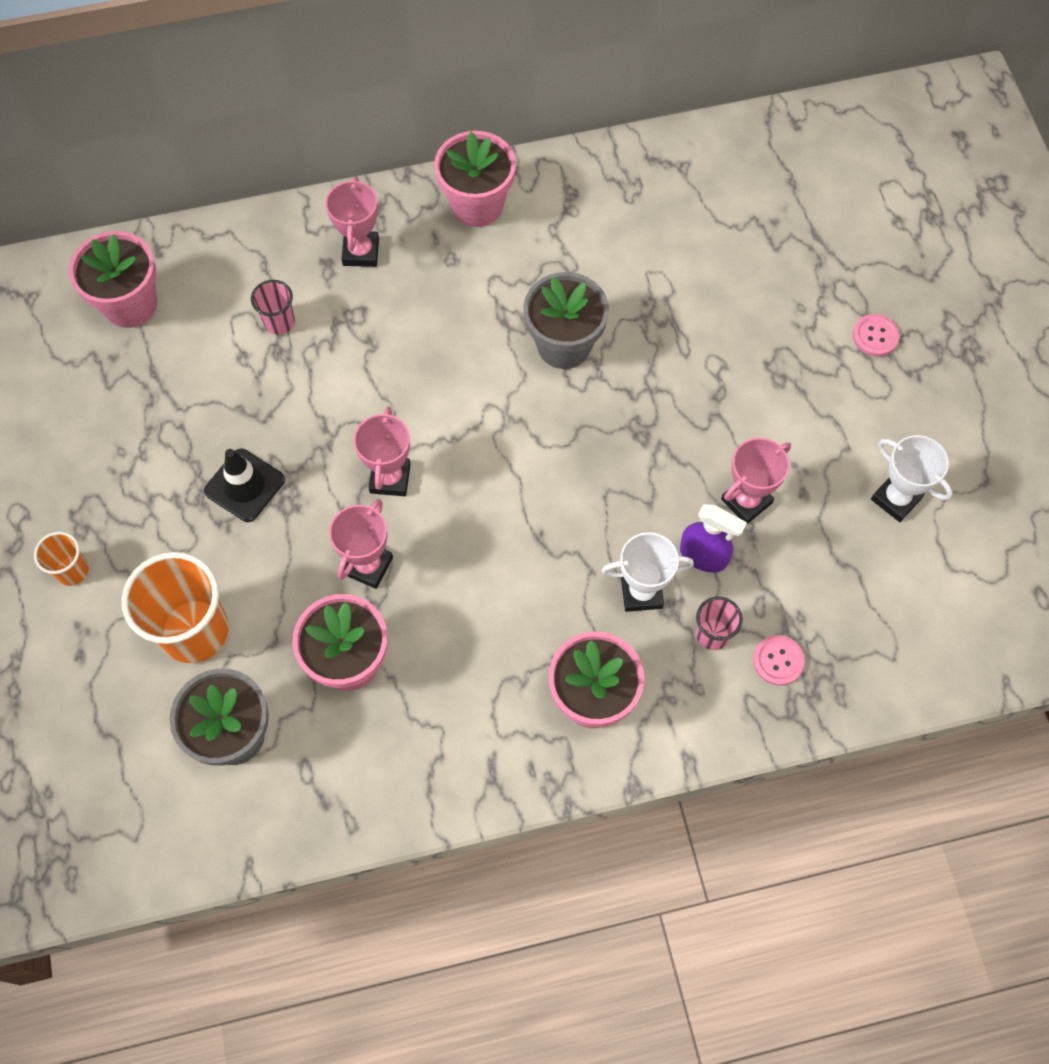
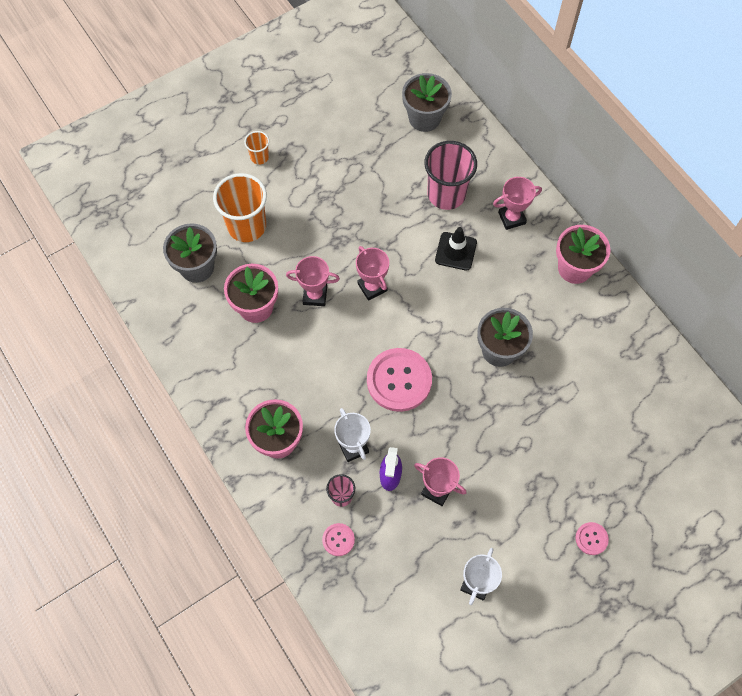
camera: 70 degrees right, 0 degrees up
pink flower pot [69,231,157,328] -> grey flower pot [402,73,452,132]
black traffic cone [204,449,285,522] -> black traffic cone moved to [435,227,477,271]
pink cup [251,280,295,335] -> pink cup [424,141,477,210], size x2.02
pink trophy [354,407,411,496] -> pink trophy turned 75 degrees clockwise [356,246,389,301]
none -> pink button [367,348,432,412]

